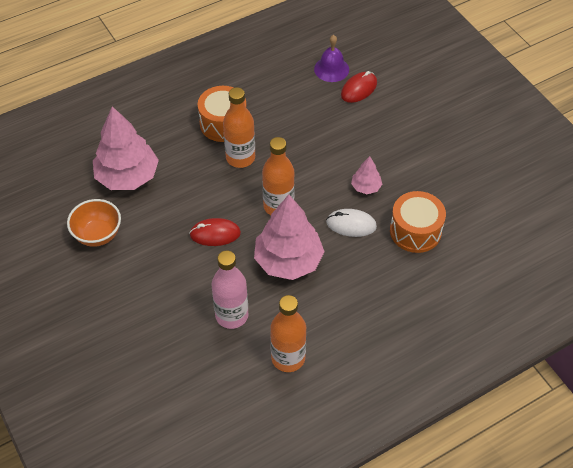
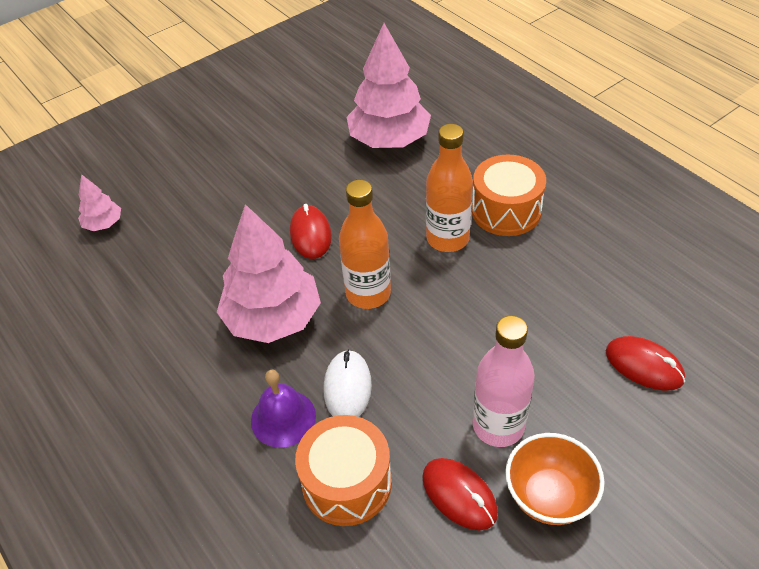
camera: 85 degrees right, 5 degrees down
orange bowl [67,199,121,247] -> orange bowl moved to [505,433,605,525]
pink bottle [212,251,248,329] -> pink bottle moved to [473,315,535,447]
orange bottle [270,295,306,372] -> none
purple bell [314,35,349,82] -> purple bell moved to [251,370,316,448]
pink tree [351,156,382,194] -> pink tree moved to [78,174,121,231]
none -> red mouse [422,458,498,530]

